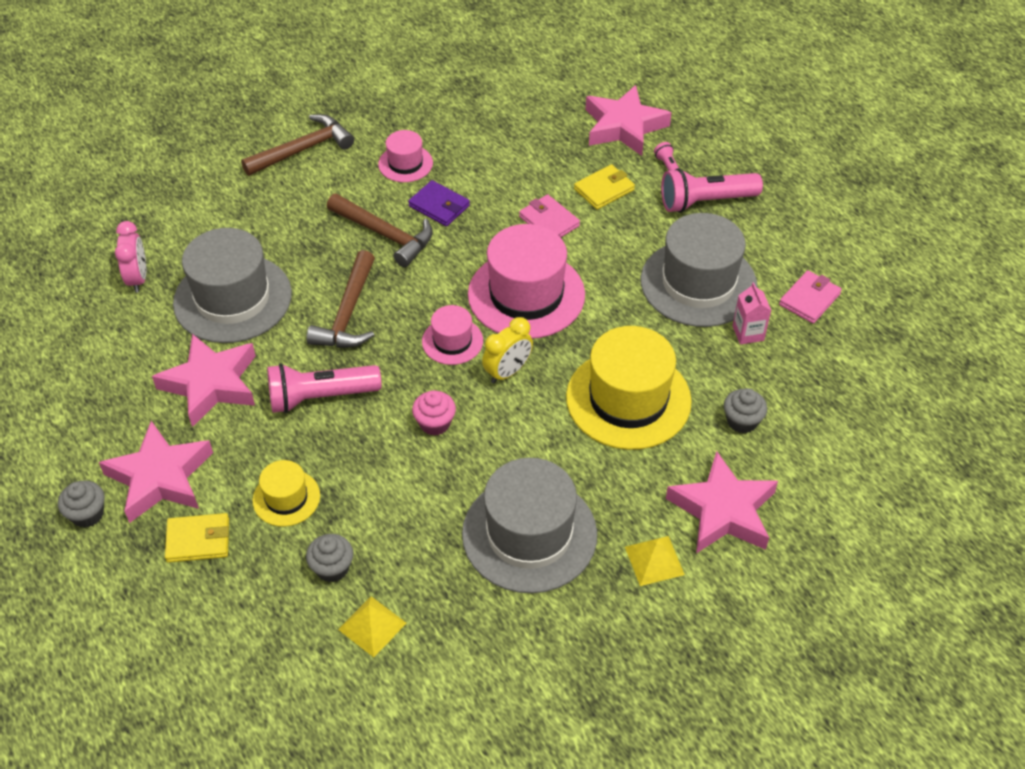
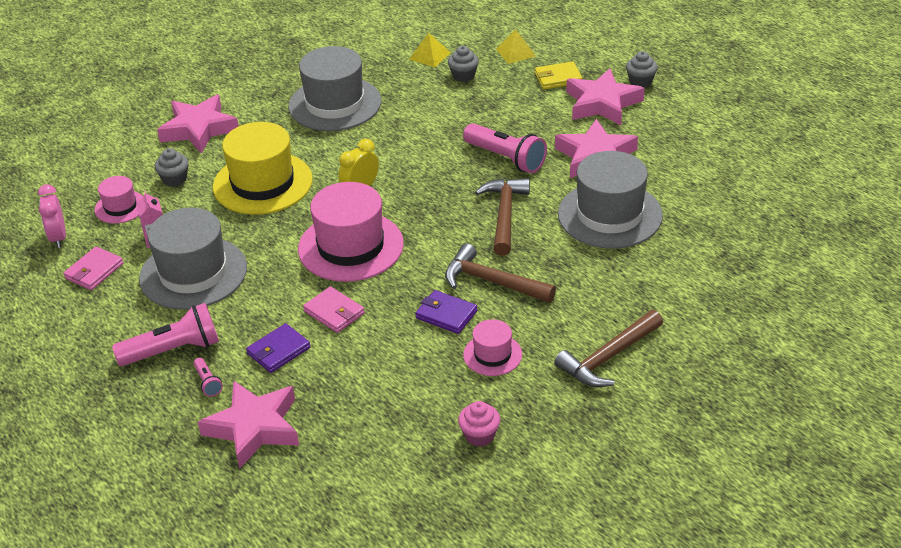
camera: 175 degrees right, 10 degrees down
pink clock [115,221,146,293] -> pink clock moved to [38,184,66,248]
yellow hat [252,460,320,527] -> none
pink flashlight [267,363,382,413] -> pink flashlight turned 60 degrees clockwise [463,123,547,173]
pink cupcake [412,390,456,436] -> pink cupcake moved to [458,401,500,447]
pink hat [422,305,483,365] -> pink hat moved to [95,176,143,223]
yellow wallet [574,164,635,210] -> purple wallet [246,323,311,373]
yellow pyramid [625,536,685,586] -> yellow pyramid moved to [496,29,536,64]

